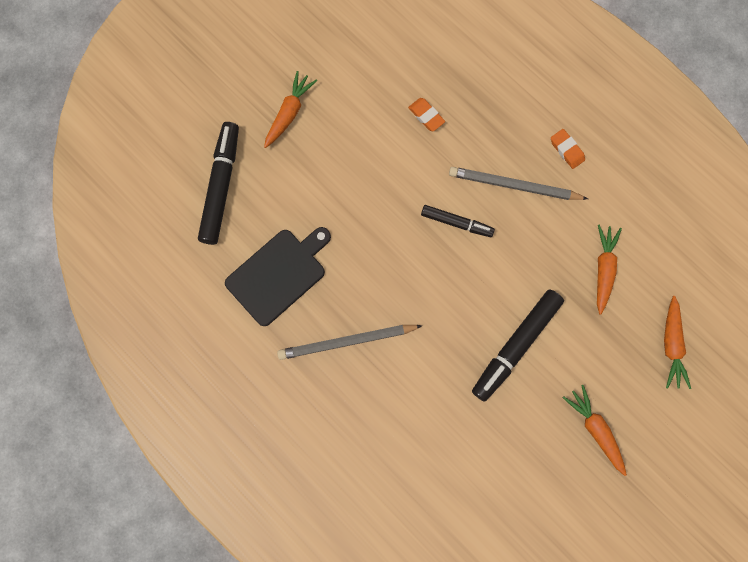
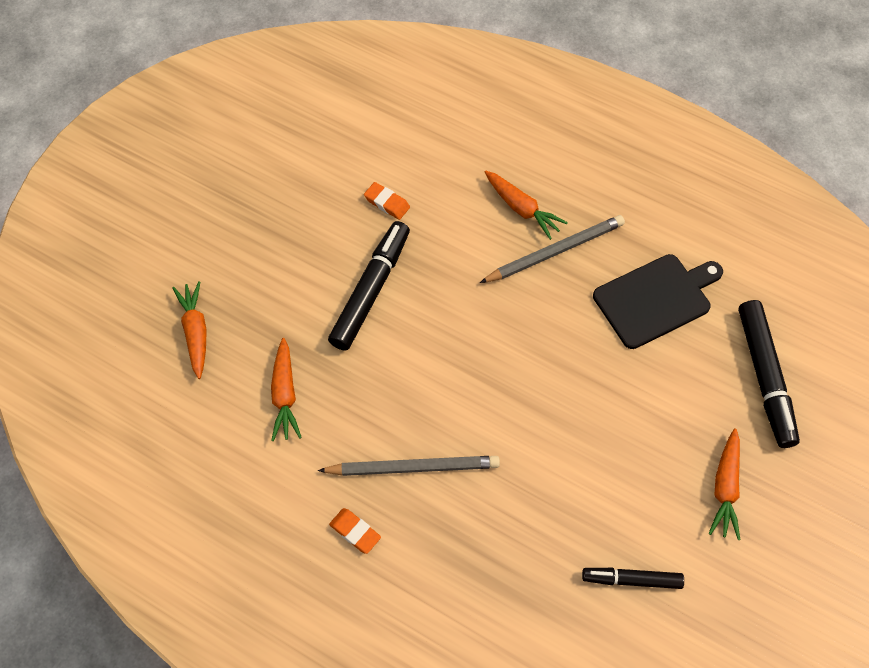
camera: 165 degrees right, 15 degrees down
black cutting board [225,227,331,326] -> black cutting board turned 150 degrees counterclockwise [593,254,723,349]
orange eraser [408,98,445,131] -> orange eraser moved to [364,182,410,220]
black marker [421,205,495,237] -> black marker moved to [582,568,684,589]
orange carrot [563,385,627,476] -> orange carrot moved to [485,171,568,240]

